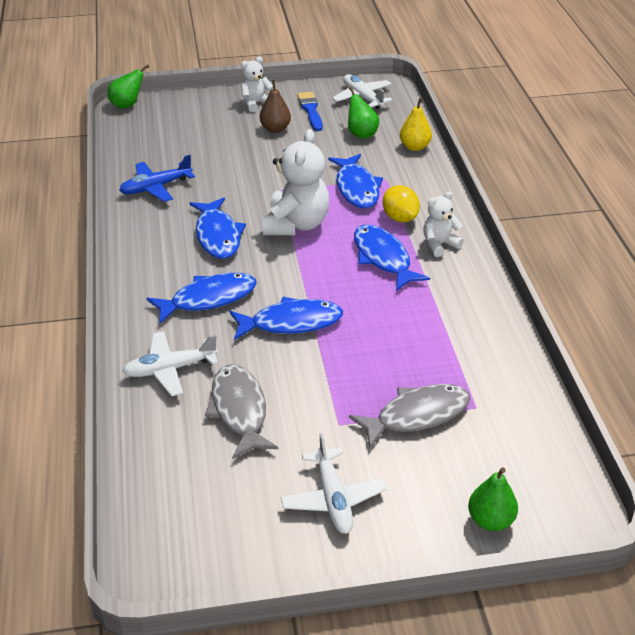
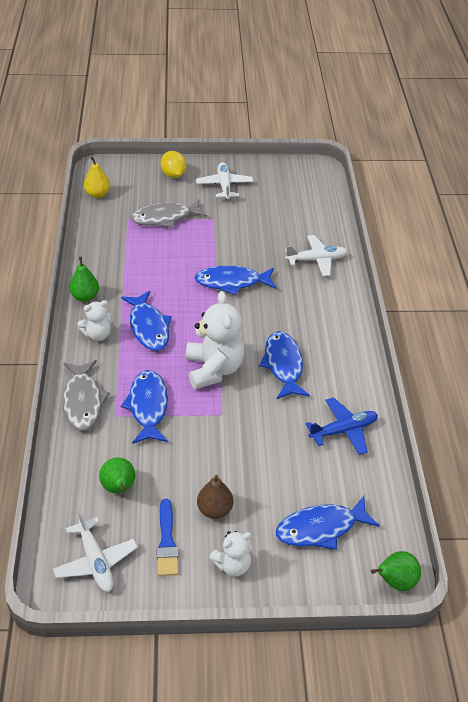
camera: 175 degrees left, 5 degrees up
blue fish [146,273,257,324] -> blue fish moved to [276,496,380,550]
grey fish [205,365,279,459] -> grey fish moved to [62,360,110,431]
white teddy bear [263,129,329,235] -> white teddy bear turned 150 degrees clockwise [186,291,244,389]
yellow lemon [382,185,420,222] -> yellow lemon moved to [161,151,186,178]
yellow pear [400,98,432,151] -> yellow pear moved to [84,157,110,198]
green pear [468,467,518,531] -> green pear moved to [69,257,99,302]

